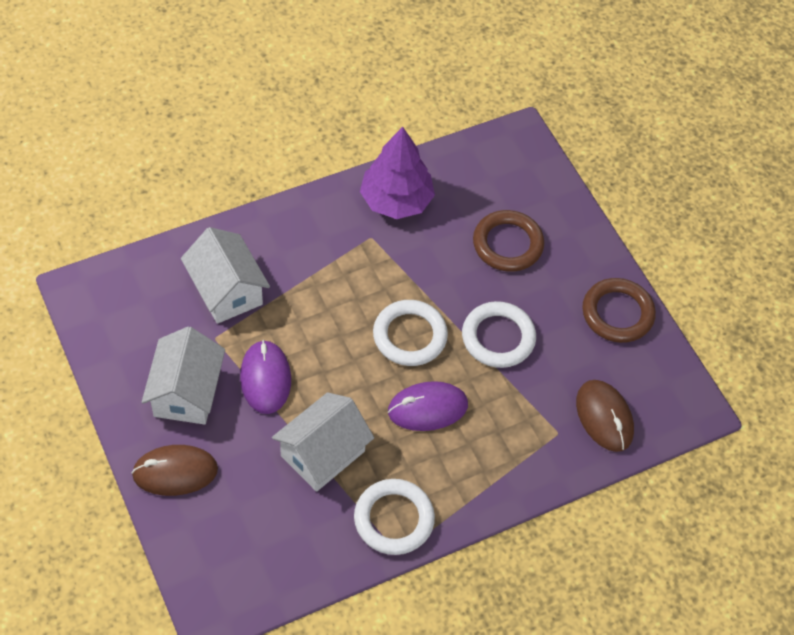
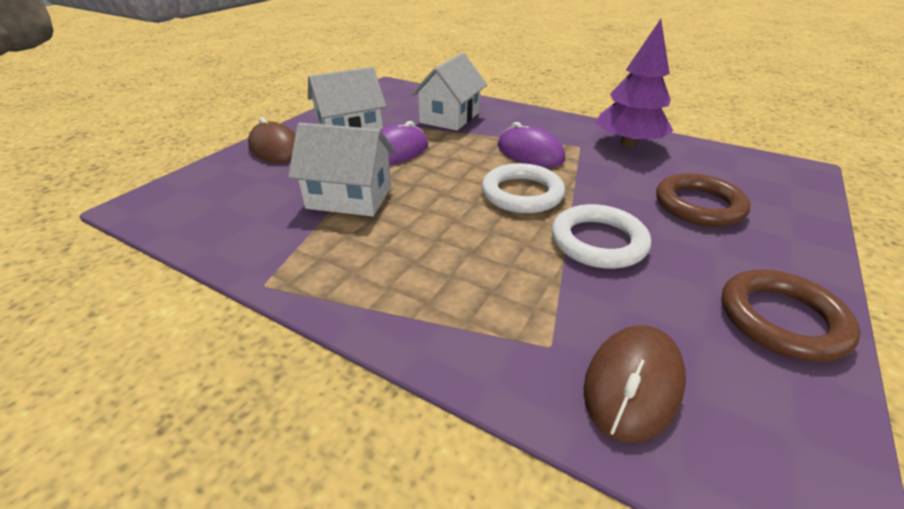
camera: 60 degrees right, 20 degrees down
white ring [354,479,435,555] -> none
purple mouse [388,381,468,431] -> purple mouse moved to [498,122,565,167]

